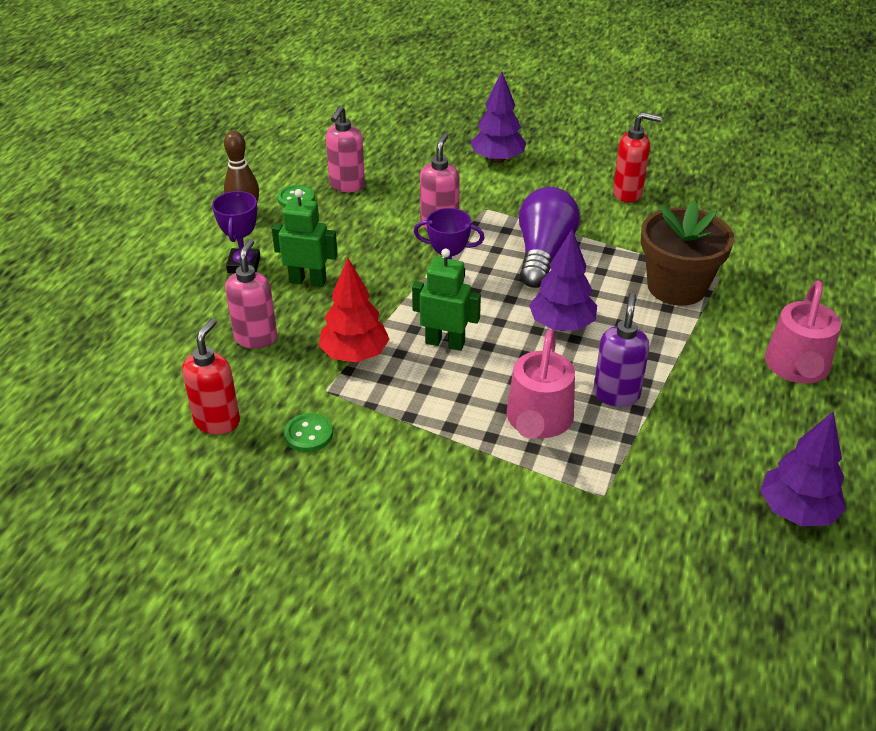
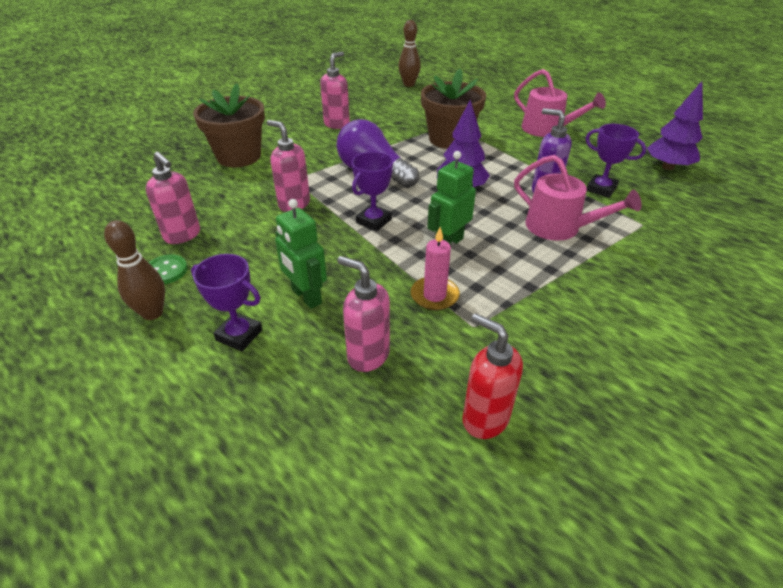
camera: 65 degrees left, 0 degrees up
green robot [272,189,338,287] -> green robot turned 75 degrees counterclockwise [275,199,327,309]
green button [284,413,333,452] -> none
red tree [319,258,390,362] -> pink candle [411,227,460,311]
purple tree [471,72,526,164] -> brown flower pot [193,83,265,167]
red soap dispenser [613,112,662,202] -> pink soap dispenser [320,52,350,129]
none -> brown bowling pin [398,20,421,87]
none -> purple trophy [586,124,646,198]

